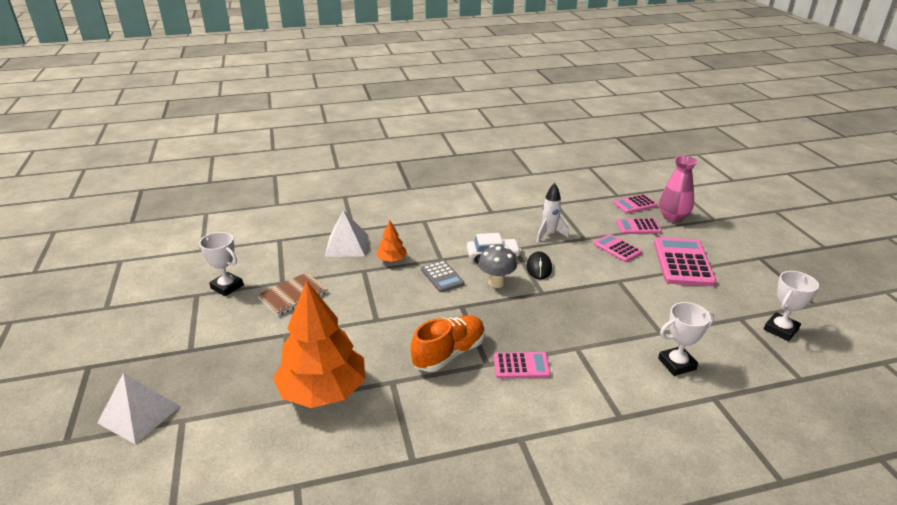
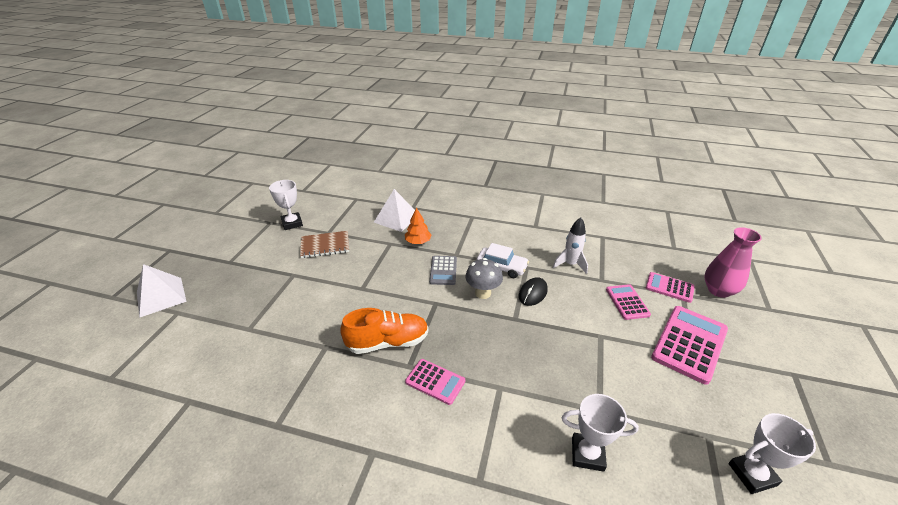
camera: 30 degrees right, 5 degrees up
orange tree [273,281,365,408] -> none
pink calculator [614,194,658,214] -> none

